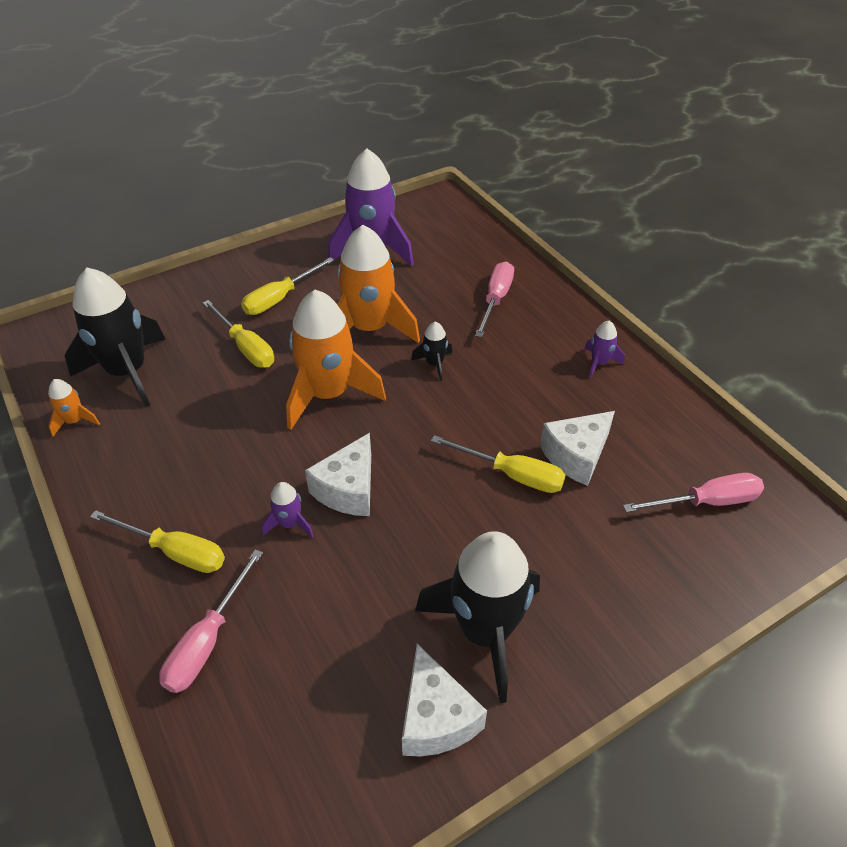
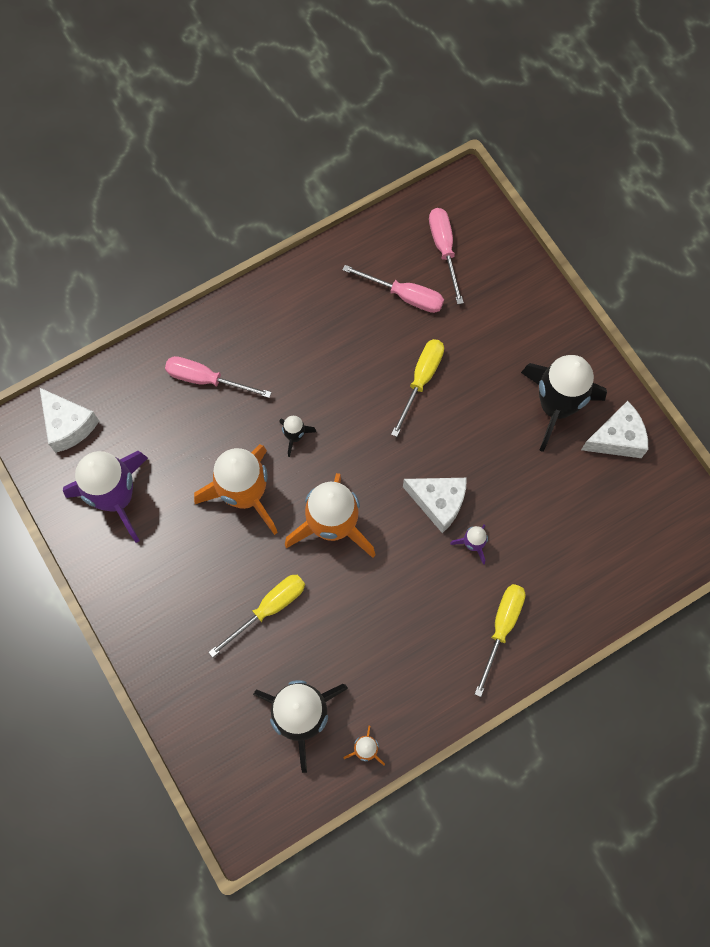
camera: 90 degrees left, 25 degrees up
pink screwdriver [159,549,263,693] -> pink screwdriver moved to [343,265,444,313]
yellow screwdriver [241,257,334,315] -> none
white cheese [540,411,615,486] -> white cheese moved to [39,387,99,453]
purple rocket [584,321,625,378] -> none

